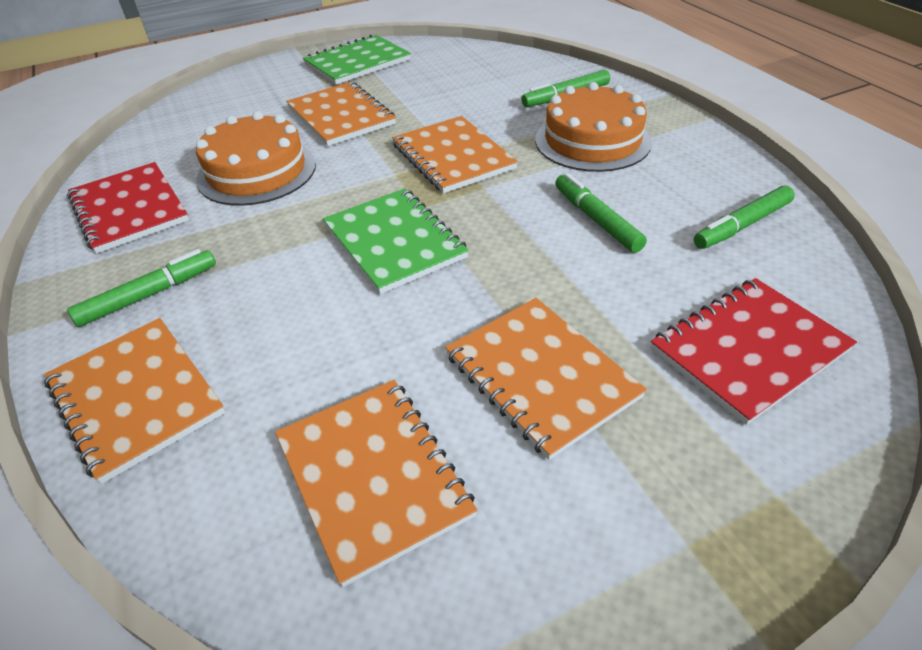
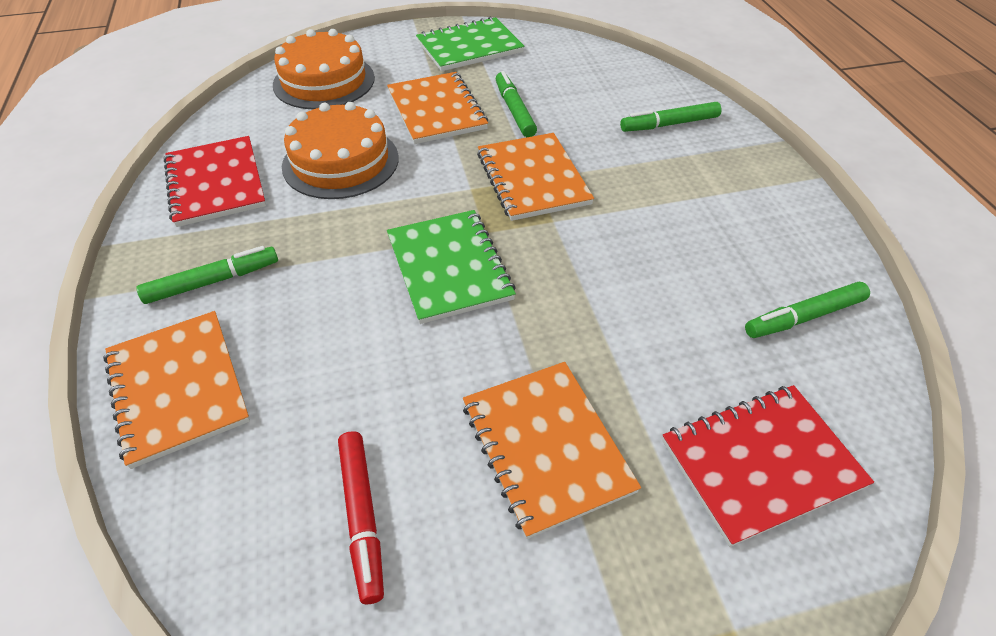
camera: 10 degrees right, 5 degrees up
orange notebook [275,380,477,587] -> red marker [338,431,384,604]
orange cake [535,82,652,172] -> orange cake moved to [273,29,375,109]
green marker [555,173,647,253] -> green marker moved to [496,71,537,137]

